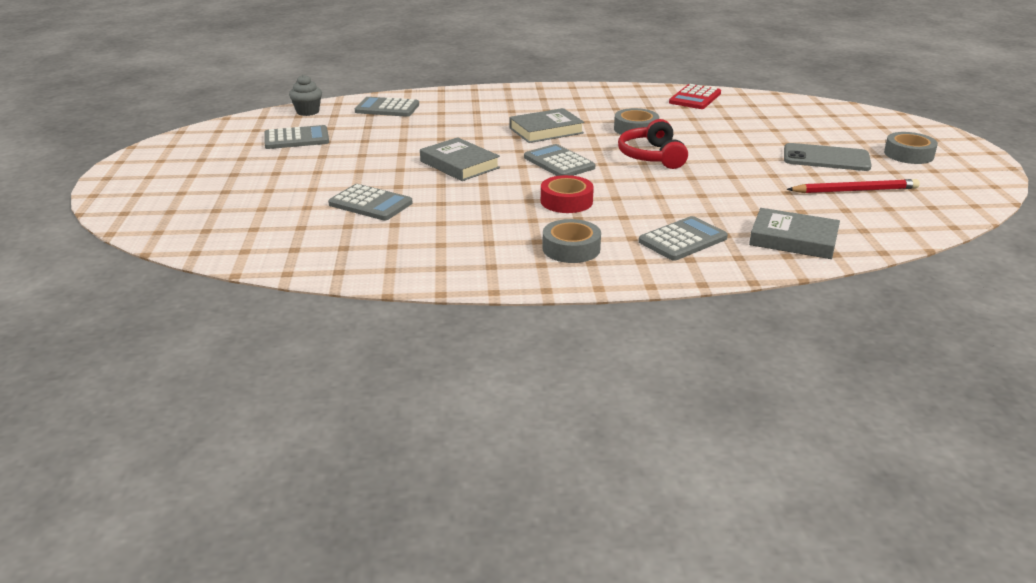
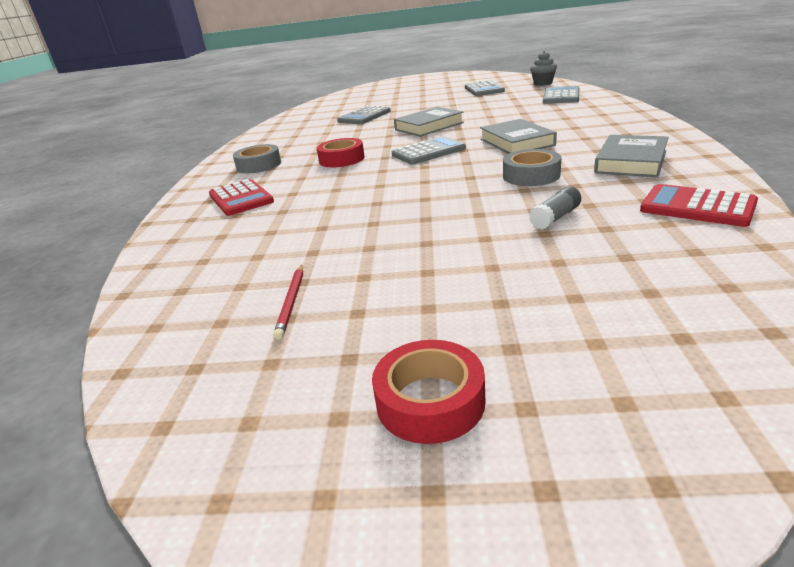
camera: 100 degrees right, 0 degrees up
red headphones [618,119,688,169] -> none
grey calculator [639,216,728,261] -> red calculator [209,179,274,216]
grey book [749,208,840,259] -> grey book moved to [594,135,669,177]
grey phone [784,143,872,171] -> none
red pencil [787,179,920,193] -> red pencil [273,265,303,340], size x0.62
grey tape [884,132,938,164] -> red tape [372,340,486,444]
none -> grey glue stick [529,186,581,229]

